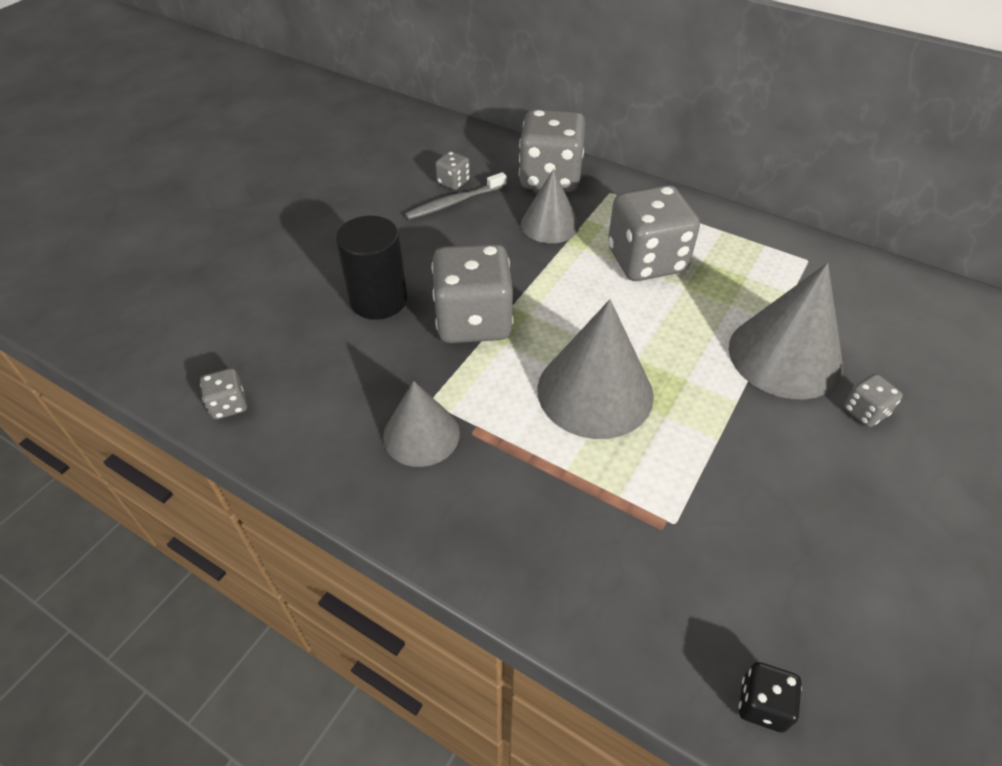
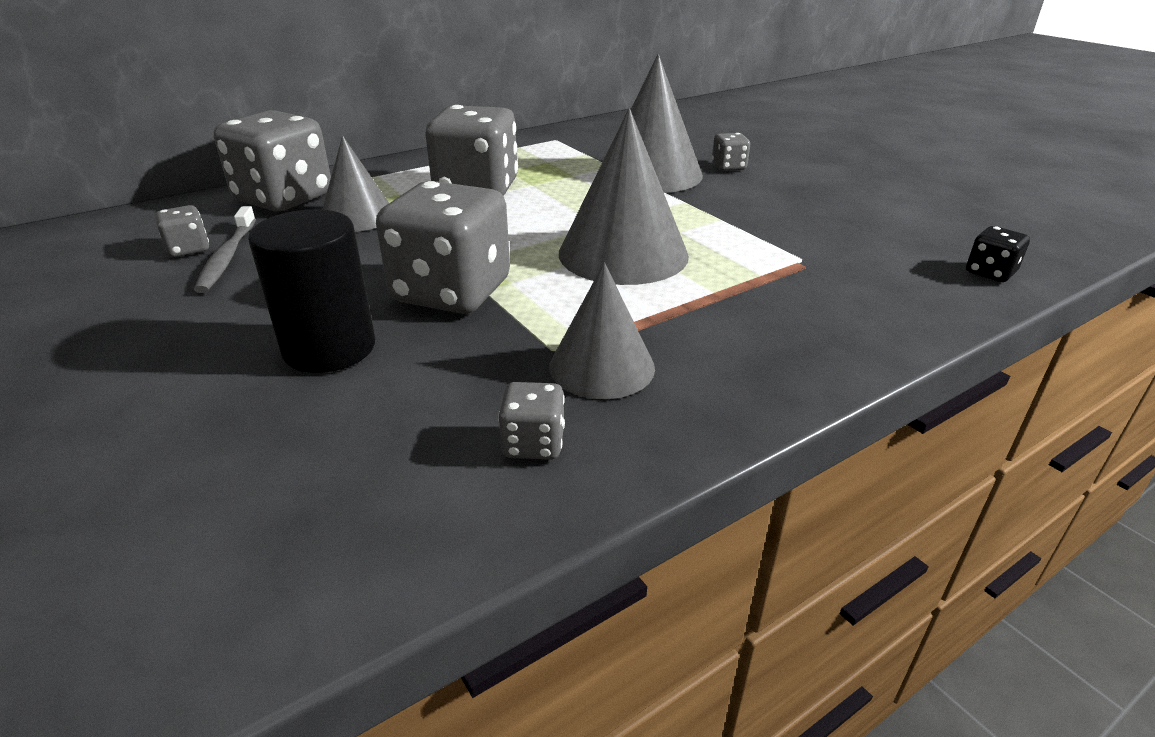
camera: 65 degrees left, 15 degrees down
grey dice [200,368,247,419] -> grey dice moved to [498,382,565,460]

